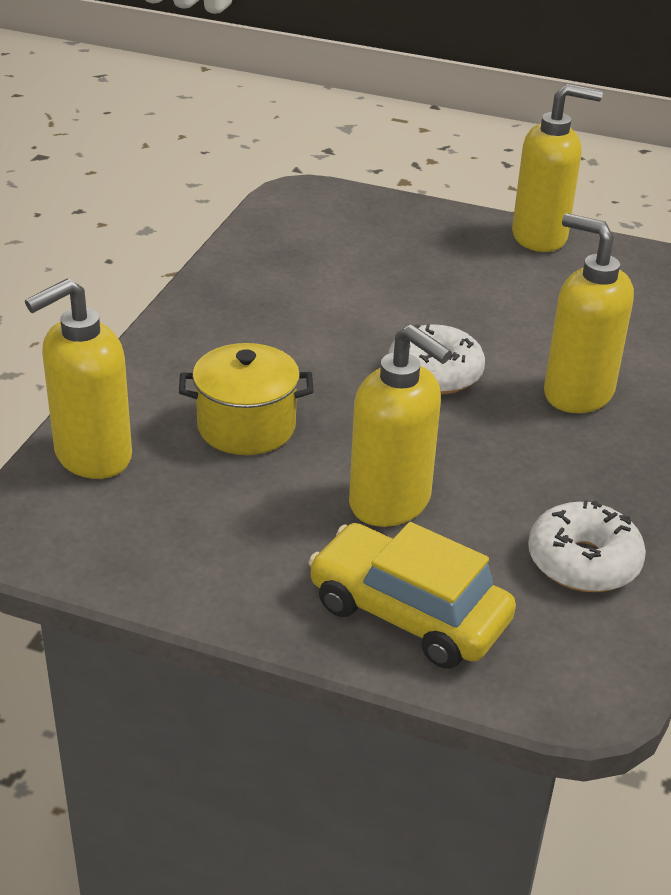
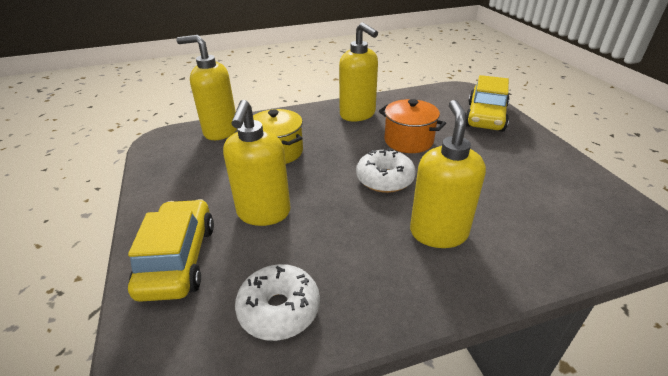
camera: 55 degrees right, 0 degrees up
yellow soap dispenser [512,84,603,252] -> yellow soap dispenser moved to [339,22,378,121]
none -> orange pot [379,99,446,153]
none -> yellow car [466,75,510,132]

